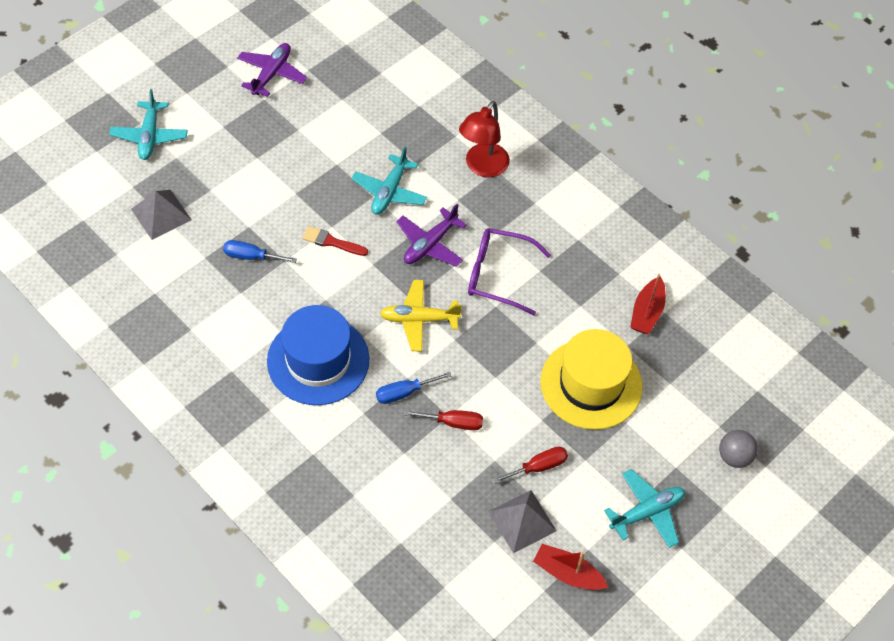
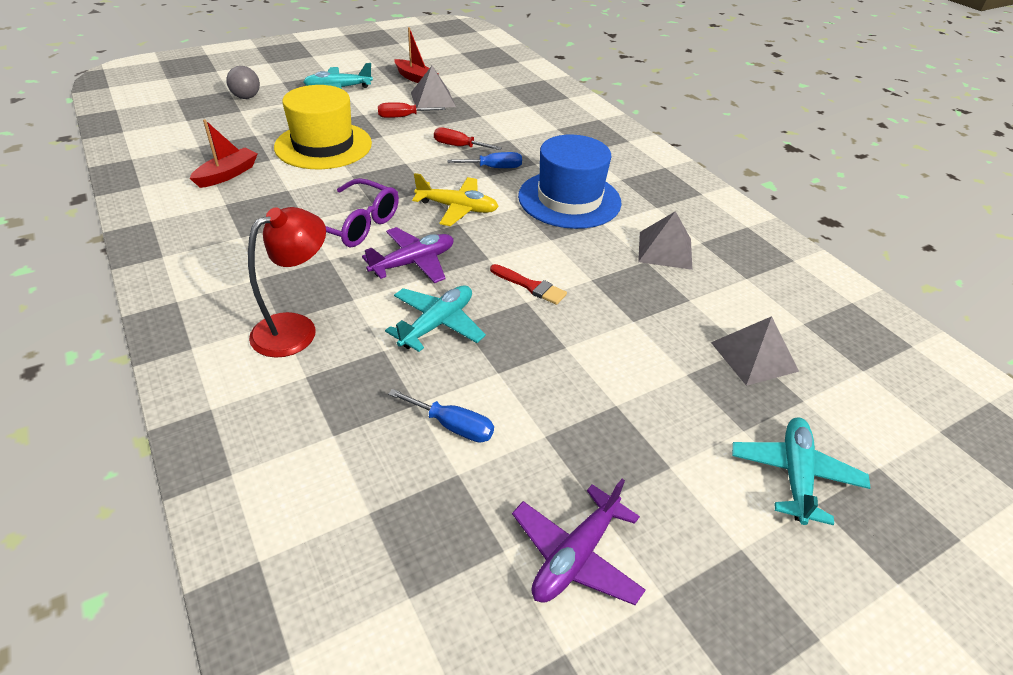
camera: 165 degrees left, 15 degrees down
blue screwdriver [223,240,297,263] -> blue screwdriver moved to [388,389,494,443]
none -> grey pyramid [638,211,692,270]

